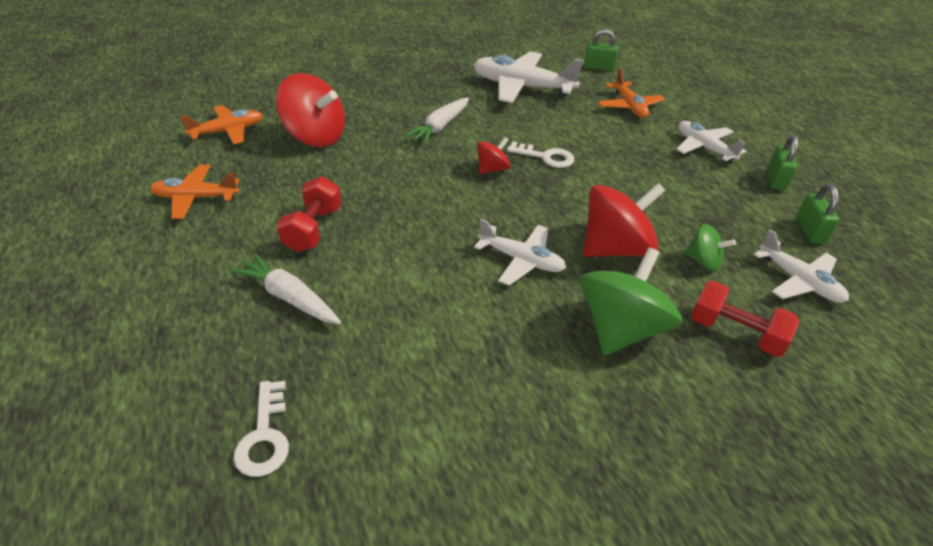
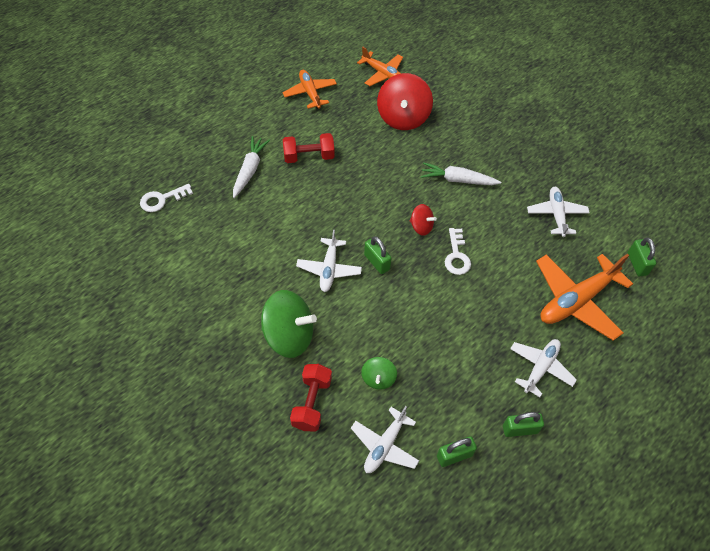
camera: 70 degrees right, 15 degrees up
white plane [473,52,583,103] -> white plane [527,187,590,237], size x0.61
red spinning top [583,183,666,257] -> none
orange plane [598,68,665,118] -> orange plane [536,253,633,341], size x1.64
none -> green padlock [364,236,391,274]

